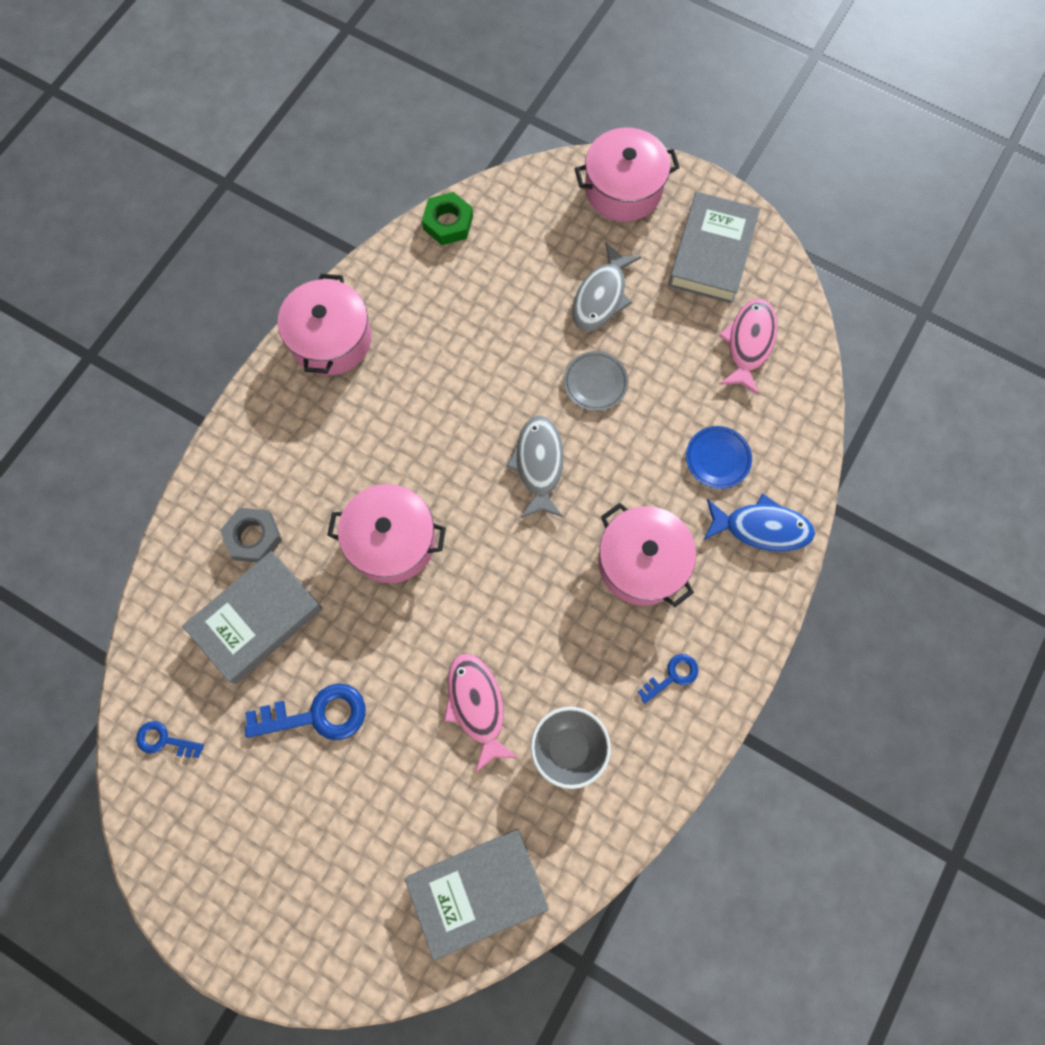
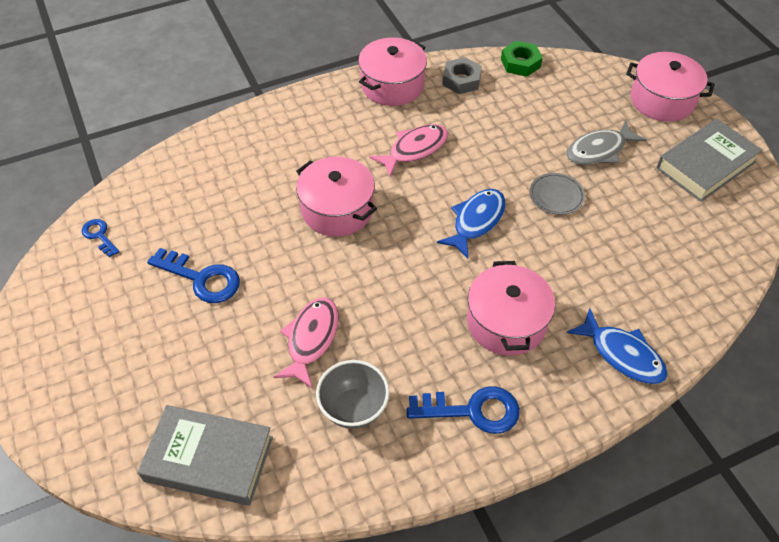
camera: 35 degrees right, 20 degrees down
grey book [182,551,323,684] -> none
grey nut [220,507,282,562] -> grey nut moved to [442,57,482,94]
grey fish [506,415,564,518] -> blue fish [437,189,505,259]
blue key [638,654,698,704] -> blue key [407,386,520,434], size x1.77
blue plate [686,426,752,489] -> none
pink fish [719,299,778,395] -> pink fish moved to [369,124,448,177]

